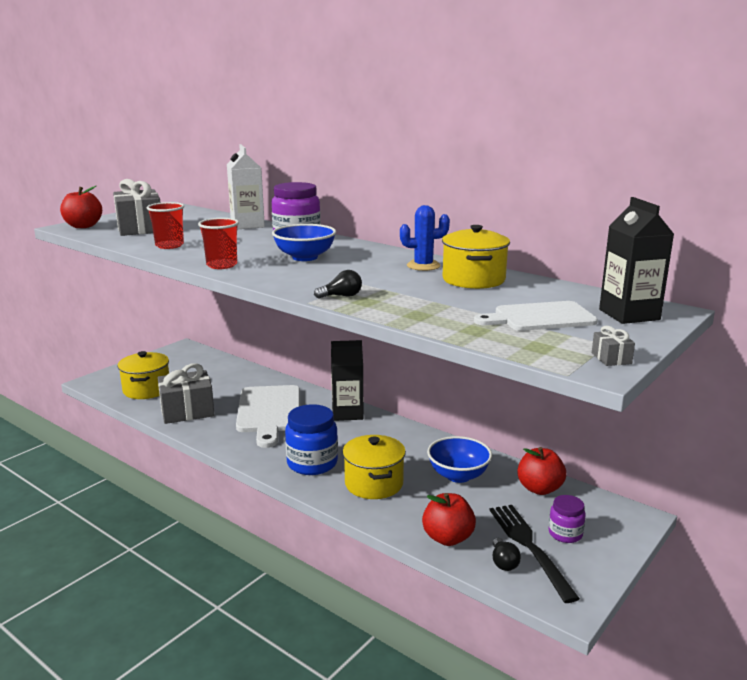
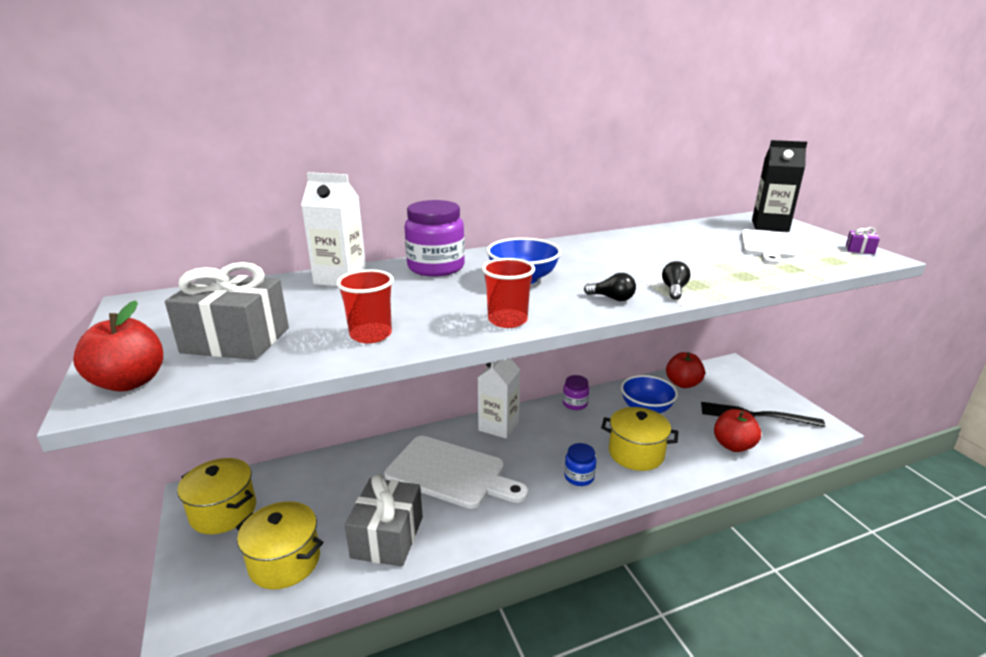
camera: 60 degrees left, 5 degrees up
blue jar [285,404,338,475] -> blue jar [564,443,596,486], size x0.57
black carton [331,340,363,421] -> white carton [478,359,520,439]
blue cactus [400,205,450,271] -> none
yellow pot [442,225,510,289] -> yellow pot moved to [177,458,256,534]
black light bulb [493,538,521,571] -> black light bulb moved to [584,273,636,301]
purple jar [548,495,586,543] -> purple jar moved to [563,375,589,410]
grey gift [592,326,635,366] -> purple gift [846,227,880,254]

